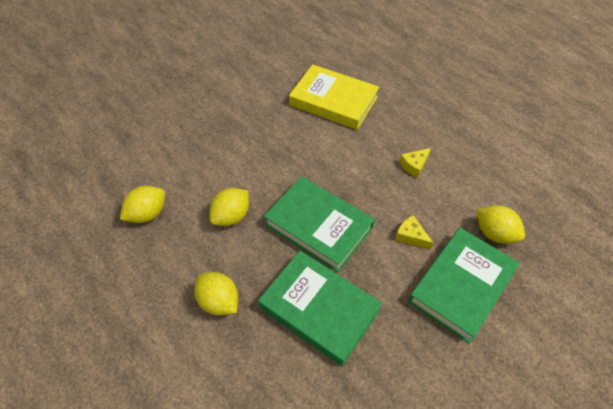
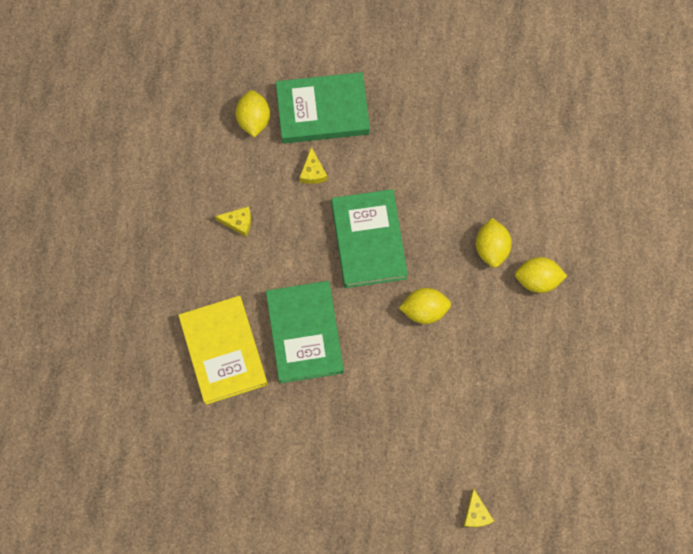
camera: 135 degrees left, 20 degrees up
yellow lemon [120,186,165,223] -> yellow lemon moved to [515,257,567,293]
green book [258,251,382,366] -> green book moved to [266,281,344,383]
none -> yellow cheese [463,488,494,527]

